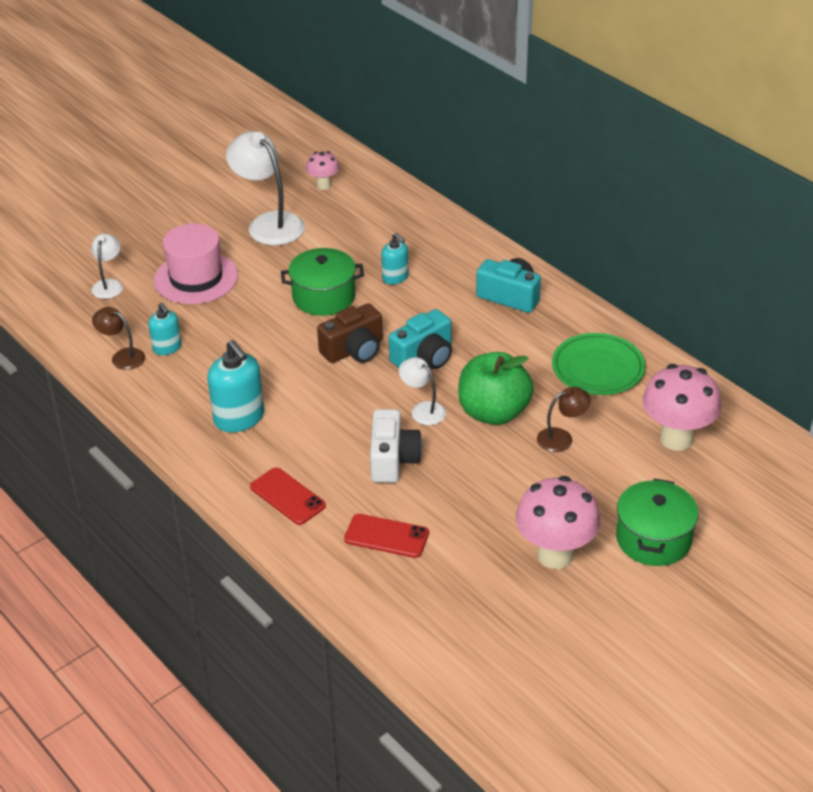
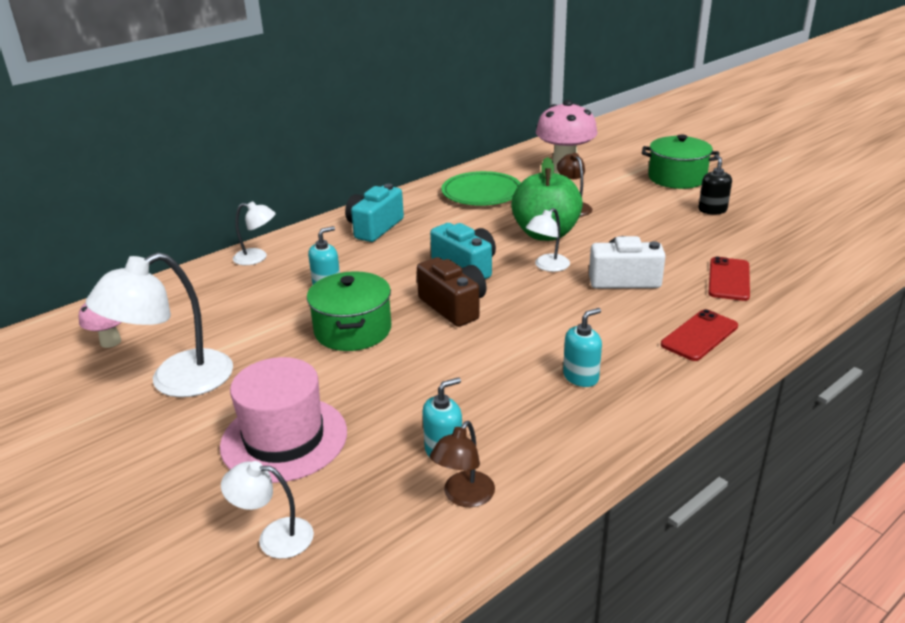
camera: 90 degrees left, 10 degrees down
turquoise soap dispenser [207,340,264,432] -> turquoise soap dispenser [563,308,602,387], size x0.60
pink mushroom [516,476,600,569] -> black soap dispenser [698,154,732,215]
none -> white lamp [233,201,275,265]

